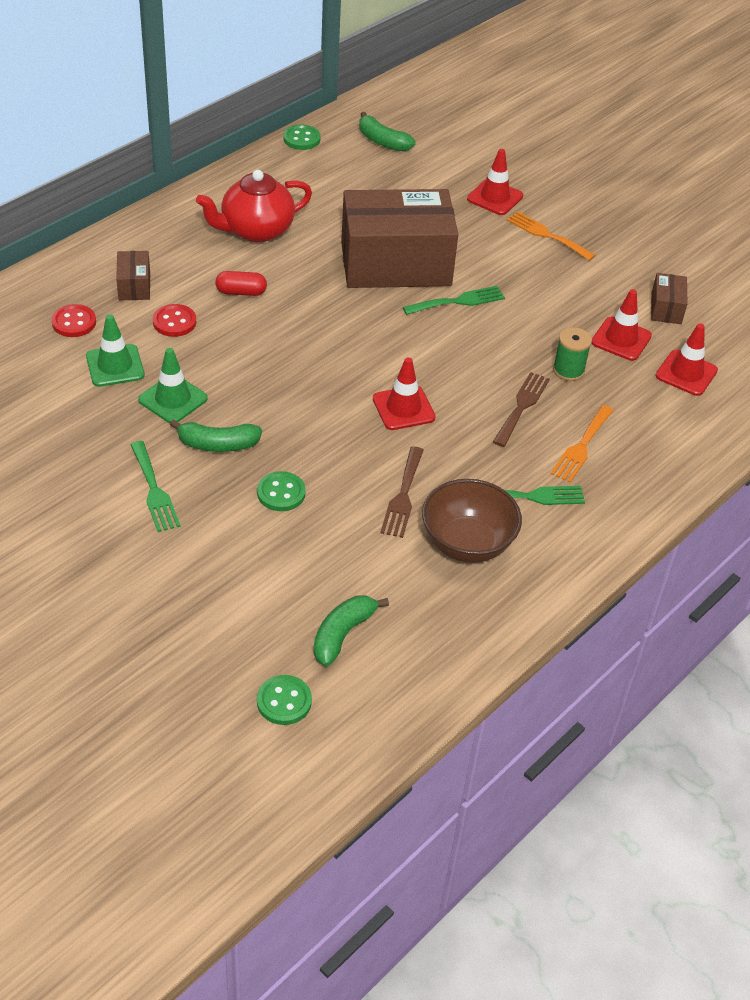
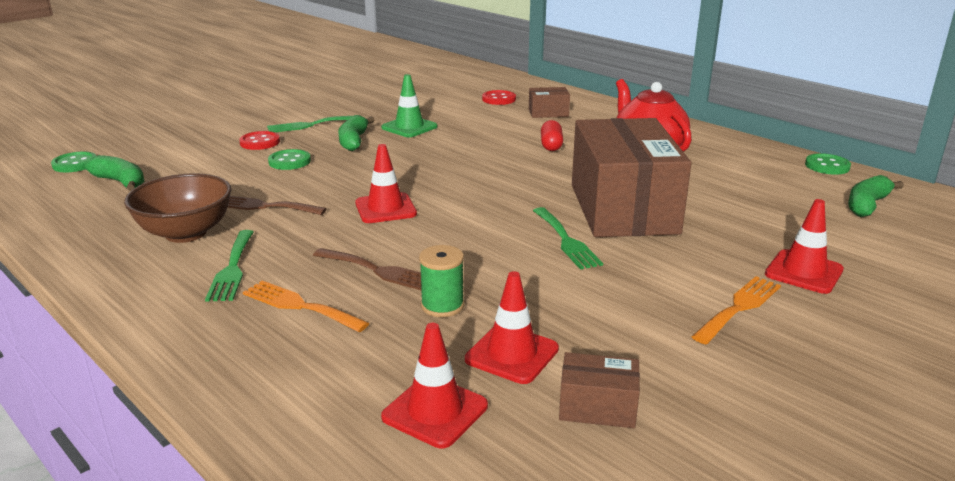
camera: 95 degrees right, 20 degrees down
green traffic cone [86,314,145,387] -> none
red button [153,304,196,337] -> red button moved to [239,131,280,150]

